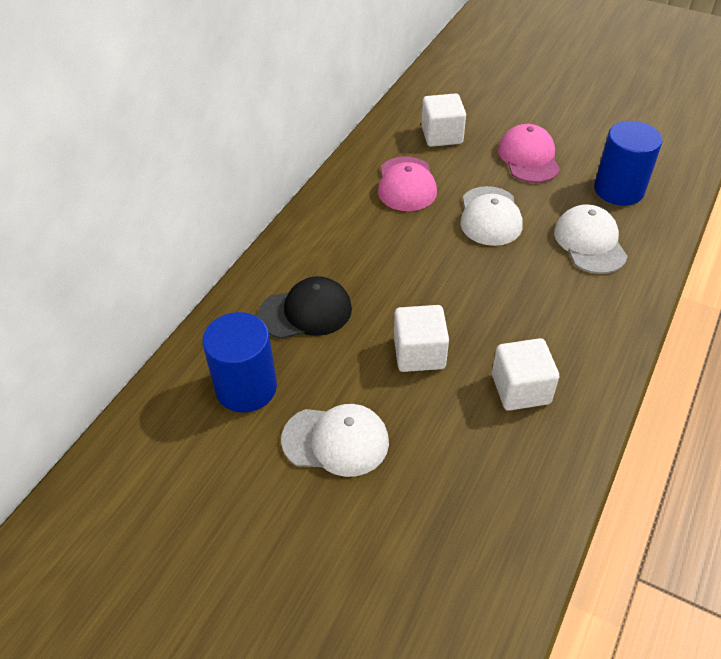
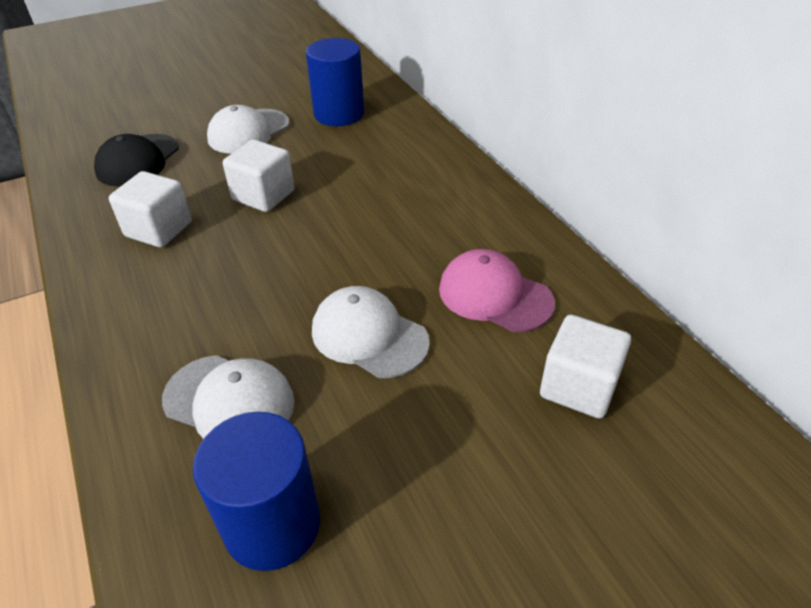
camera: 125 degrees right, 5 degrees down
black cap [258,276,352,339] -> black cap moved to [94,134,179,187]
pink cap [498,124,560,183] -> none

